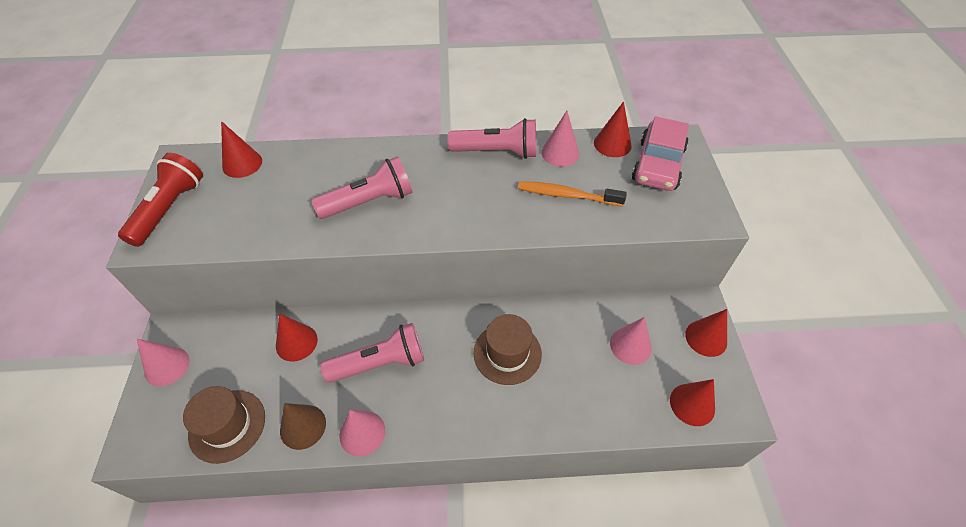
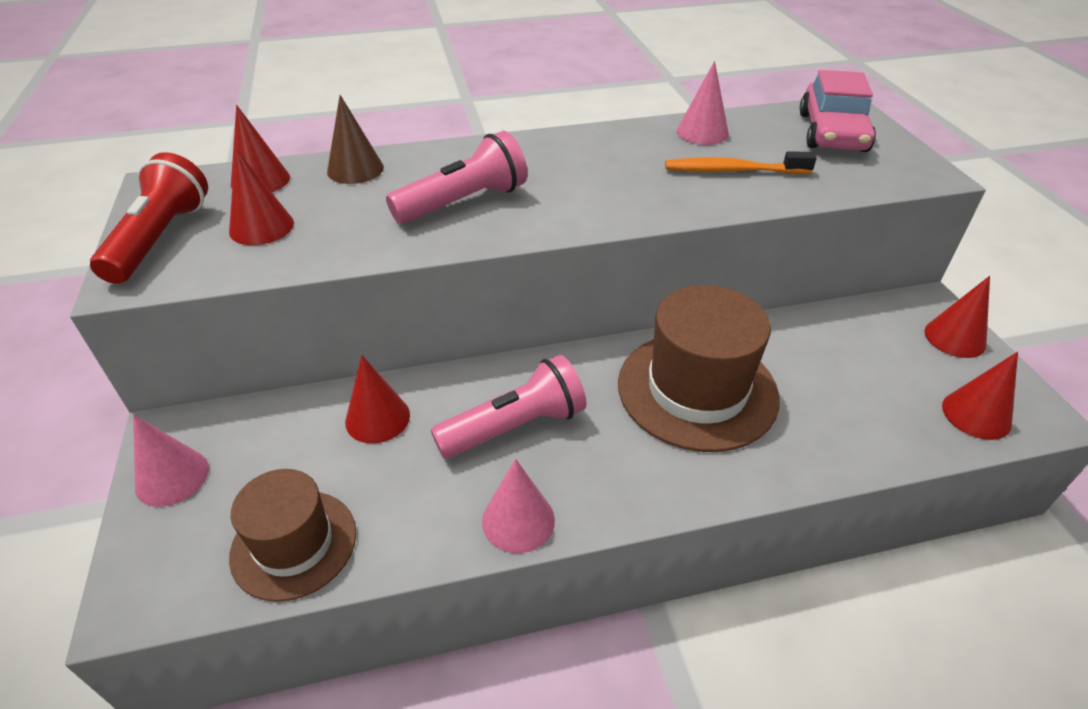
camera: 10 degrees left, 10 degrees down
brown cone [280,403,326,450] -> brown cone moved to [327,95,384,184]
pink flashlight [447,118,536,159] -> none
brown hat [474,314,542,385] -> brown hat [618,285,780,452], size x1.58
red cone [594,101,632,157] -> red cone moved to [229,148,294,245]
pink cone [610,317,652,365] -> none

